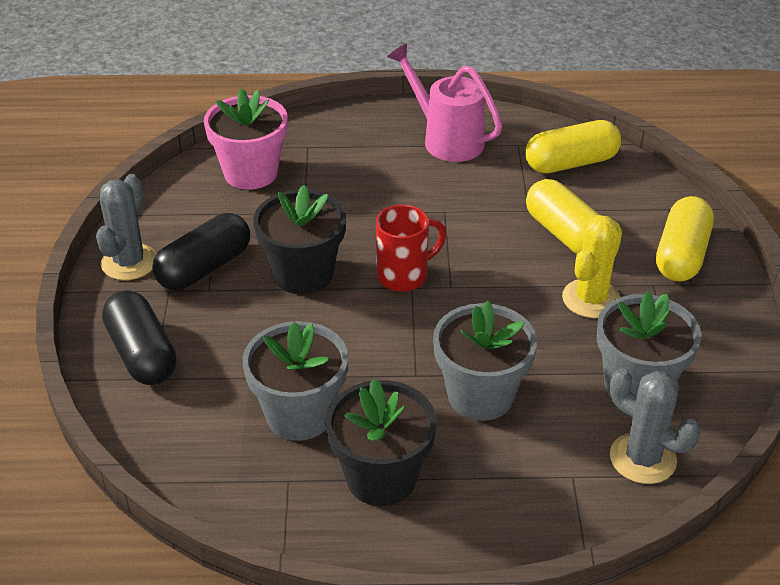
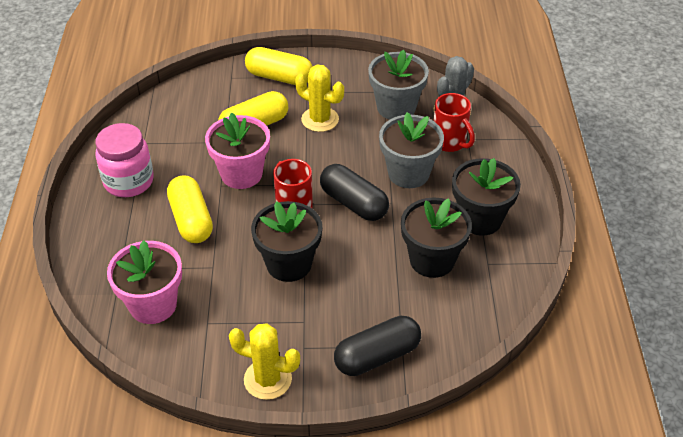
camera: 90 degrees left, 5 degrees up
grey cactus [96,174,156,280] -> yellow cactus [229,323,300,400]
black capsule [152,213,250,290] -> black capsule moved to [320,164,389,221]
grey flower pot [243,321,348,441] -> black flower pot [401,197,472,278]
pink watering can [387,43,502,162] -> pink jar [96,123,154,197]
yellow capsule [525,120,621,173] -> yellow capsule moved to [167,175,213,243]
none -> pink flower pot [205,112,270,189]
none -> red mug [434,93,475,152]

